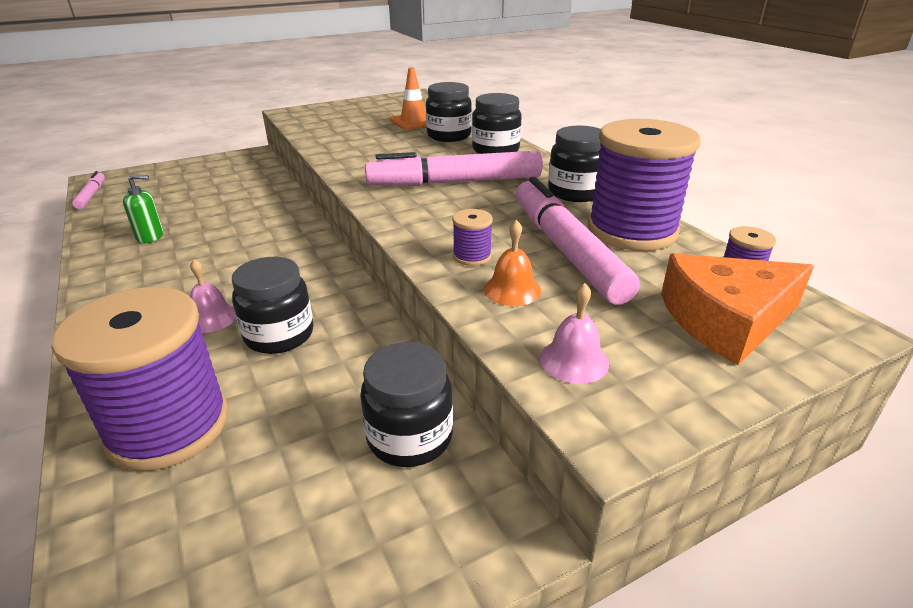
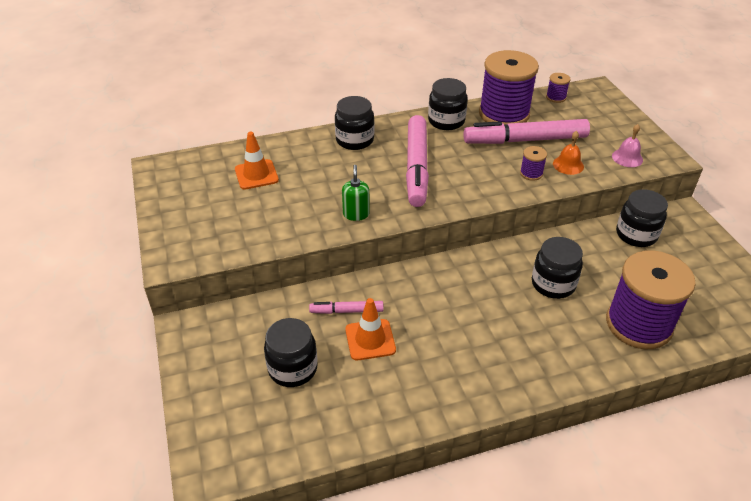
camera: 80 degrees left, 10 degrees up
pink marker [72,171,105,209] -> pink marker moved to [309,301,384,314]
green soap dispenser [123,174,164,243] -> green soap dispenser moved to [342,165,370,221]
pink bell [190,259,236,333] -> none
black jar [426,82,472,142] -> black jar moved to [264,318,318,387]
orange cheese [661,253,814,365] -> none
none -> orange traffic cone [345,298,396,360]

